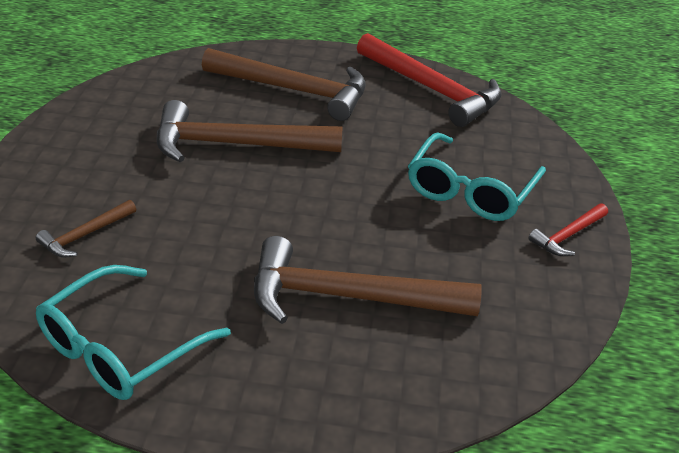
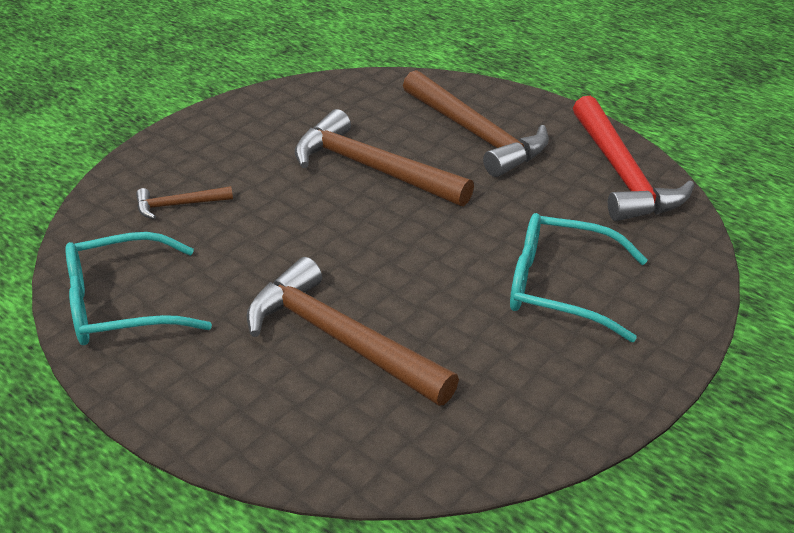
camera: 35 degrees right, 0 degrees up
turquoise glasses [408,132,546,221] -> turquoise glasses turned 45 degrees clockwise [510,213,647,342]
red hammer [528,203,608,256] -> none

